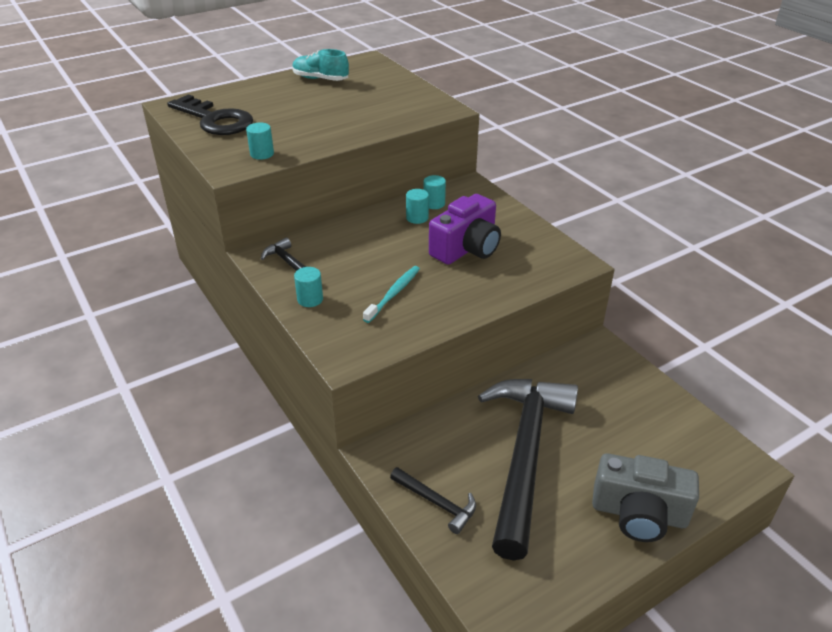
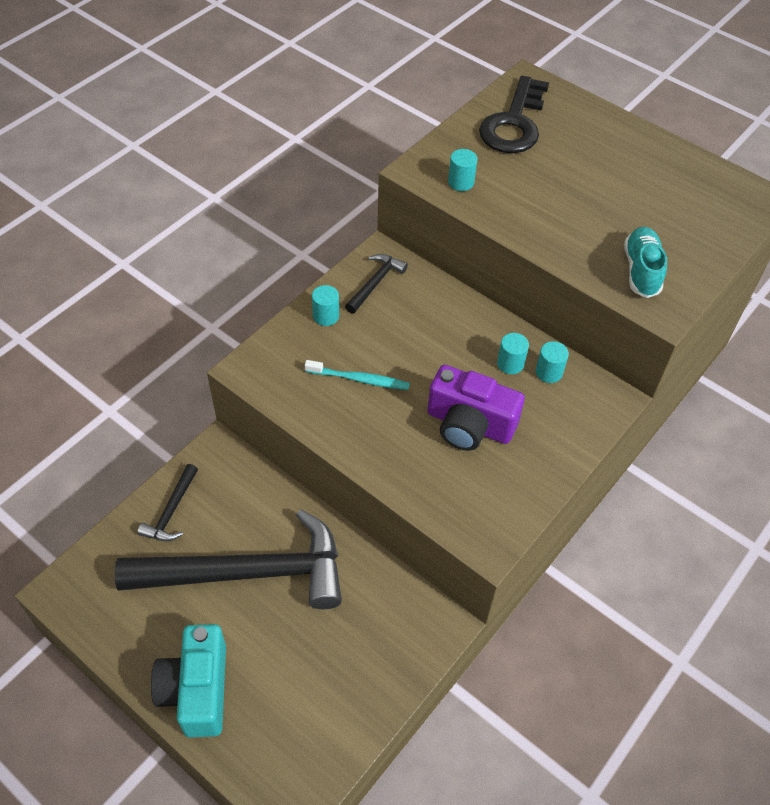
camera: 70 degrees right, 15 degrees up
turquoise shoe [292,49,349,81] -> turquoise shoe moved to [624,227,667,298]
grey camera [592,453,699,542] -> turquoise camera [151,624,226,737]

